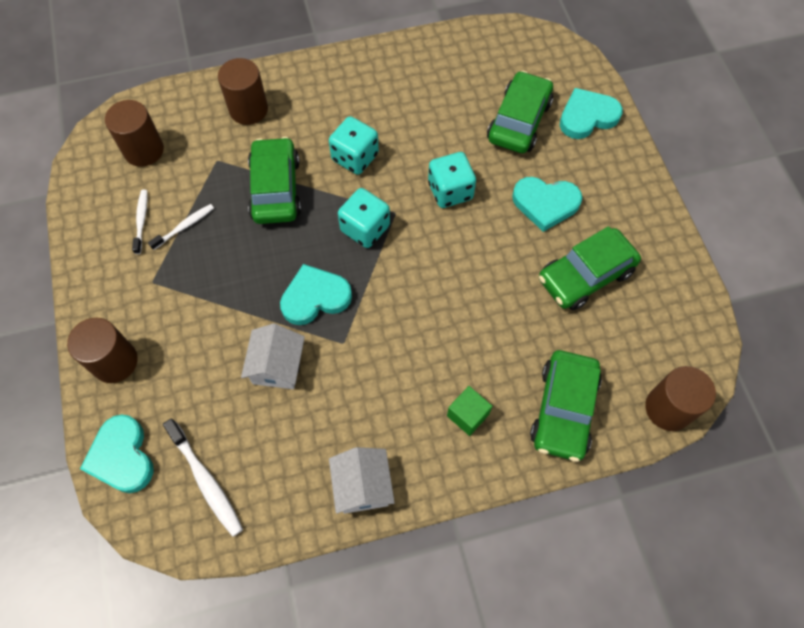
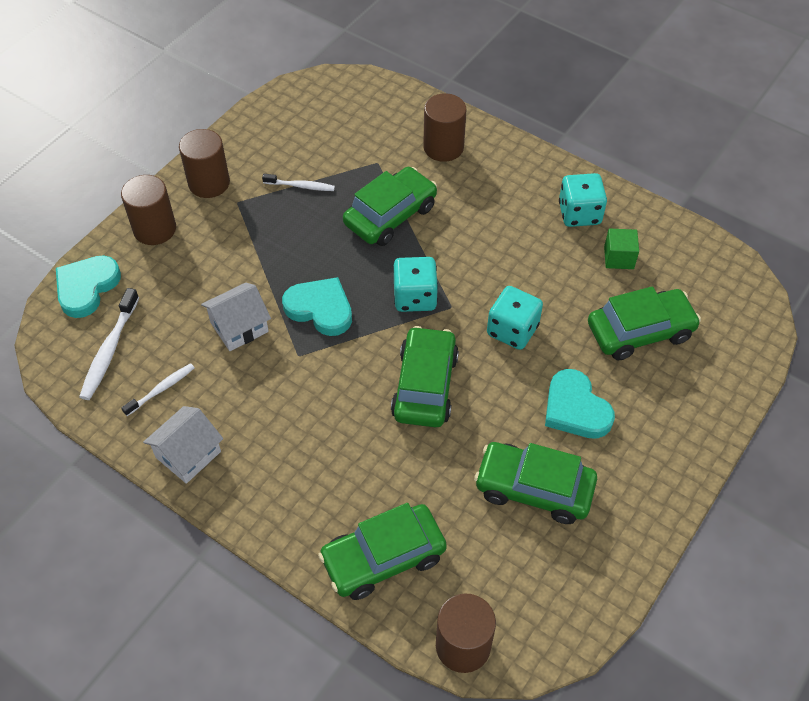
camera: 50 degrees right, 10 degrees down
brown cylinder [105,100,164,167] -> brown cylinder moved to [179,129,230,198]
white toothbrush [132,190,148,254] -> white toothbrush moved to [121,363,194,416]
turquoise dice [329,116,379,175] -> turquoise dice moved to [559,173,607,227]
green cube [447,386,492,436] -> green cube moved to [604,228,639,269]
turquoise heart [560,88,623,139] -> none
none -> green car [391,326,459,427]

